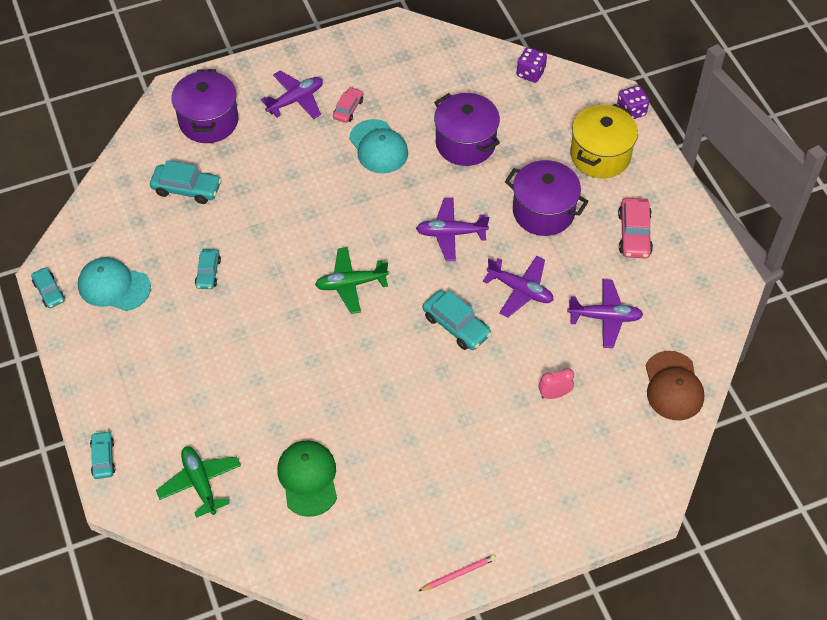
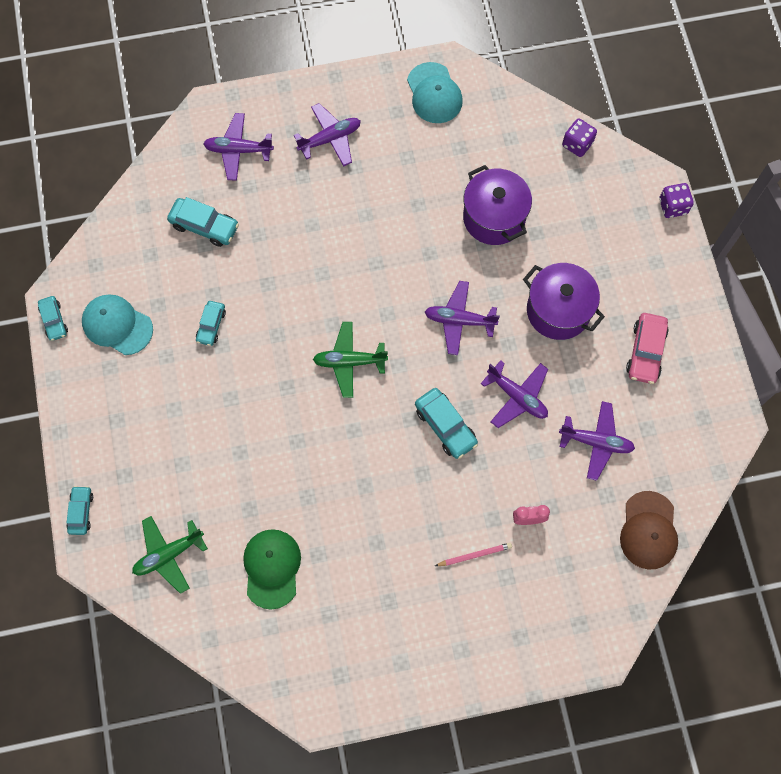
camera: 10 degrees right, 15 degrees up
green plane [156,446,241,518] -> green plane turned 105 degrees counterclockwise [132,516,208,594]
purple pot [171,69,238,143] -> purple plane [203,113,274,181]
pink car [333,87,363,123] -> none
turquoise cap [349,119,408,173] -> turquoise cap moved to [407,62,463,123]
pink pencil [419,554,496,591] -> pink pencil moved to [435,543,512,566]
yellow pot [570,104,638,178] -> none

